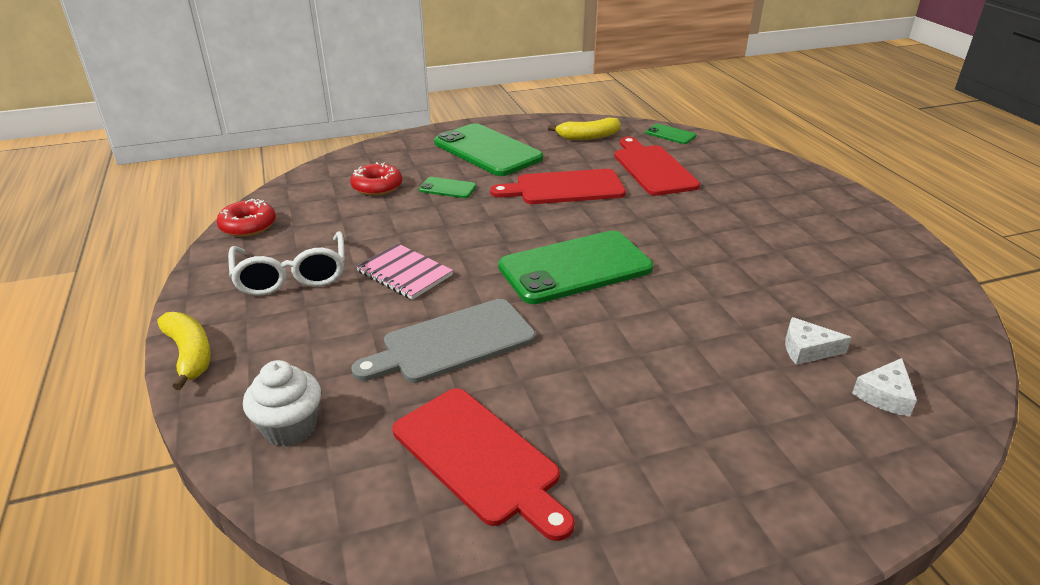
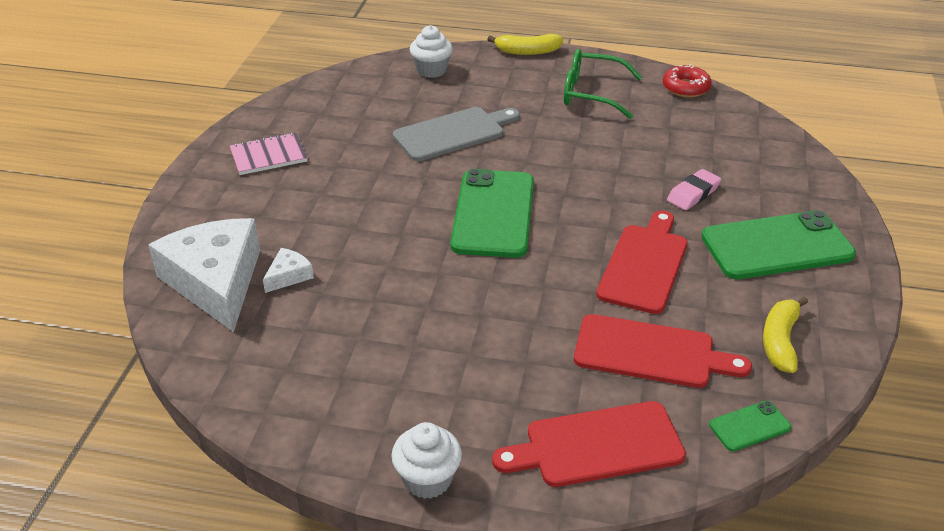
camera: 120 degrees right, 5 degrees up
white glasses [228,231,345,296] -> green glasses [564,49,642,119]
red donut [350,162,402,196] -> none
grey cutting board [351,299,536,383] -> grey cutting board turned 60 degrees clockwise [393,107,520,161]
pink notebook [356,244,453,300] -> pink notebook moved to [230,132,308,175]
red cutting board [393,388,575,541] -> red cutting board moved to [492,401,686,487]
green phone [419,177,477,198] -> pink eraser [667,169,721,210]
white cheese [852,358,917,417] -> white cheese [148,218,260,332], size x2.40
none -> white cupcake [391,422,462,499]

